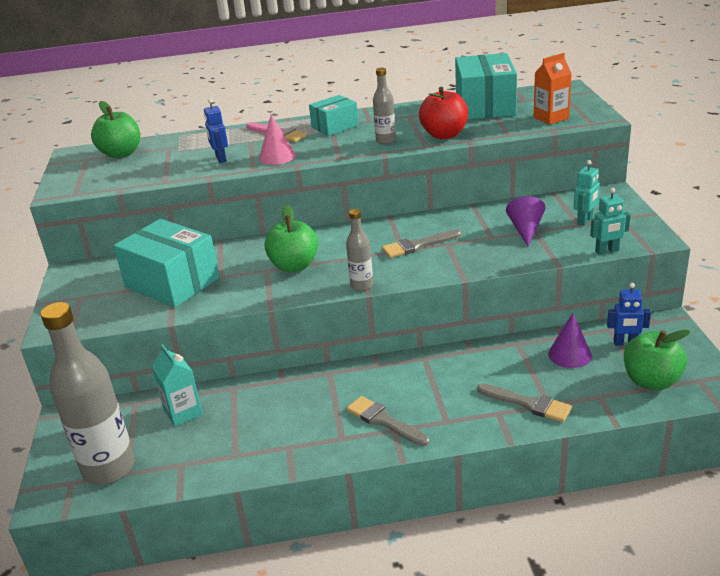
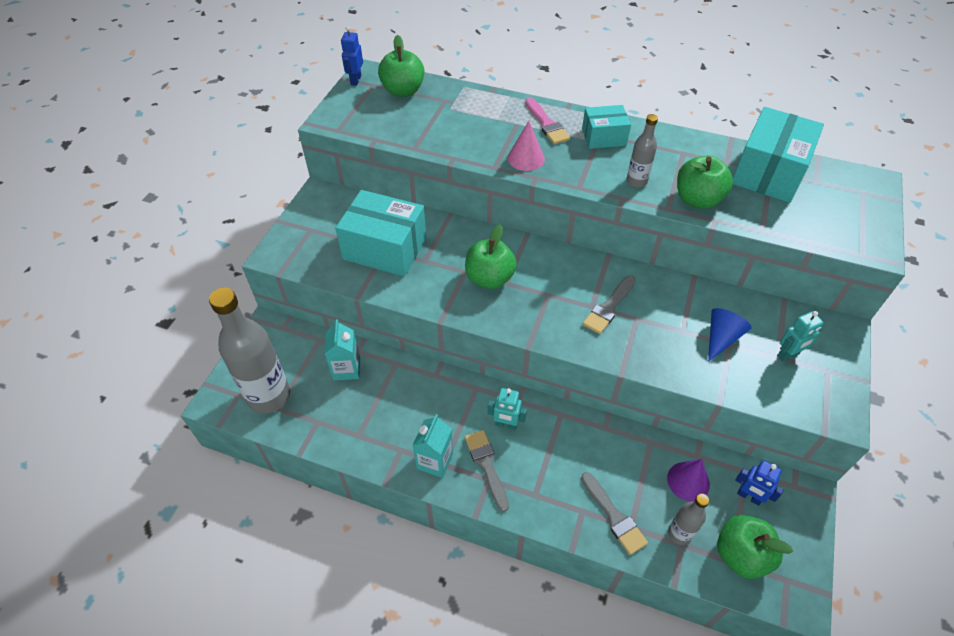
camera: 25 degrees right, 20 degrees up
turquoise box [113,219,220,308] -> turquoise box turned 45 degrees counterclockwise [335,190,426,276]
blue robot [204,99,228,163] -> blue robot moved to [341,26,363,86]
grey bottle [346,209,373,291] -> grey bottle moved to [668,494,709,545]
grey brush [382,229,462,258] -> grey brush turned 60 degrees counterclockwise [583,276,636,334]
red apple [419,87,468,139] -> green apple [677,156,733,209]
purple cone [506,196,546,246] -> blue cone [708,308,752,362]
orange carton [534,53,572,125] -> none
turquoise robot [590,188,631,255] -> turquoise robot moved to [488,388,527,430]
none -> turquoise carton [413,414,453,478]

